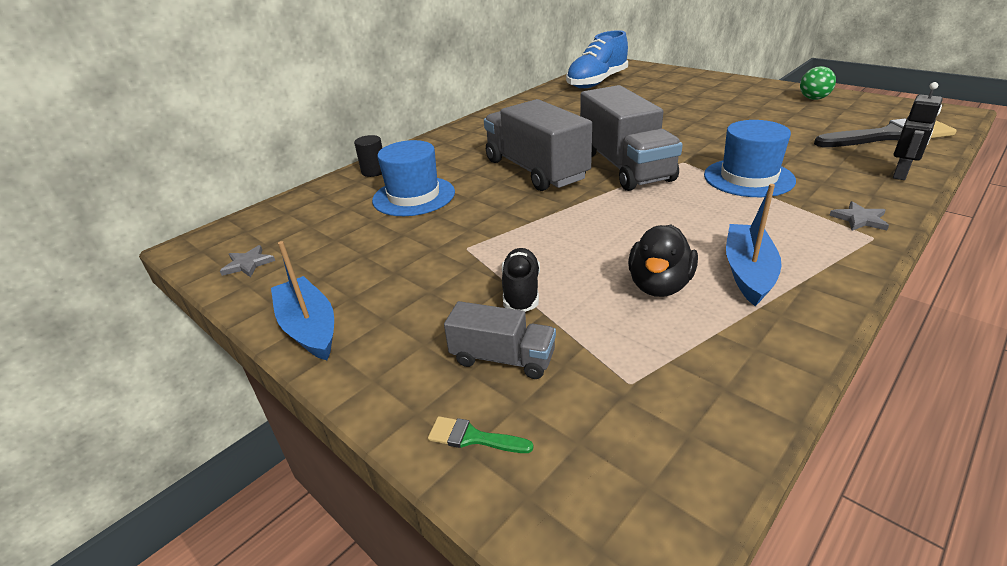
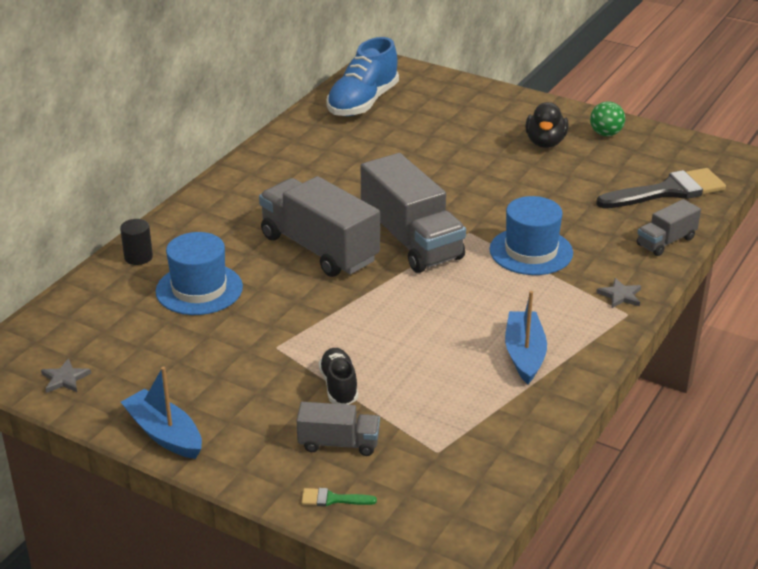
camera: 15 degrees left, 0 degrees up
black duck [628,224,698,297] -> black duck moved to [526,102,569,148]
black robot [893,82,943,180] -> grey truck [637,199,701,256]

